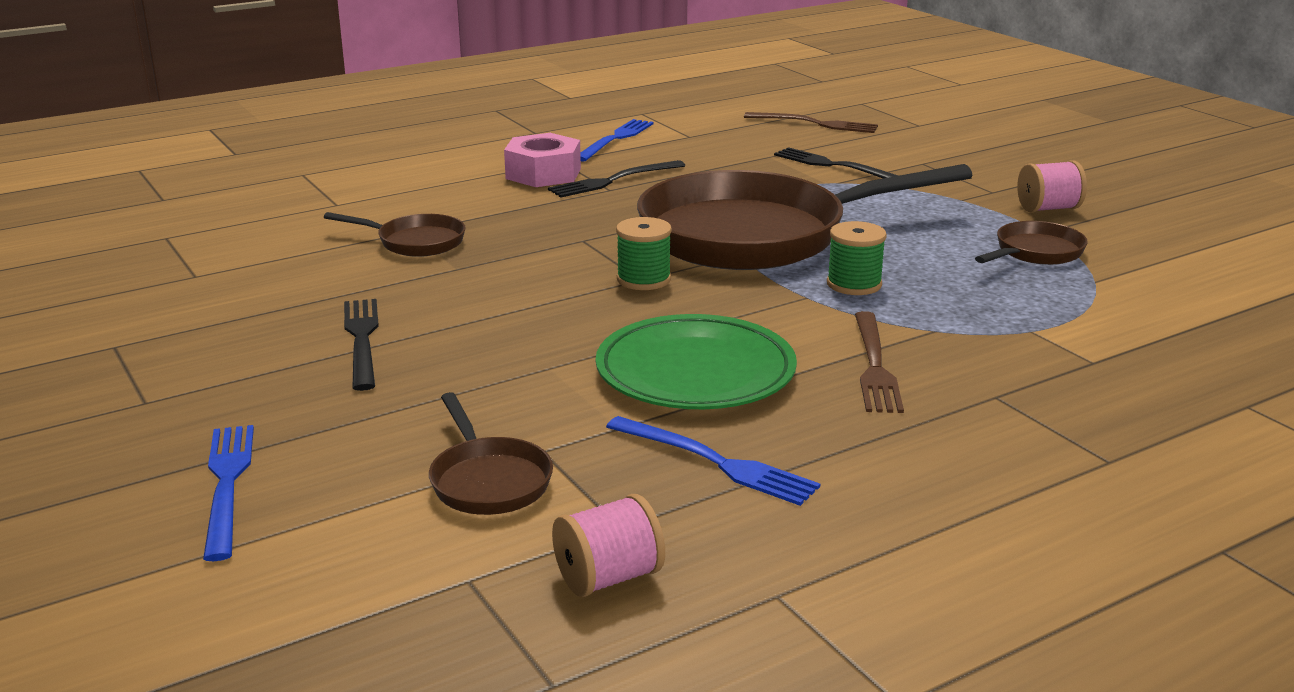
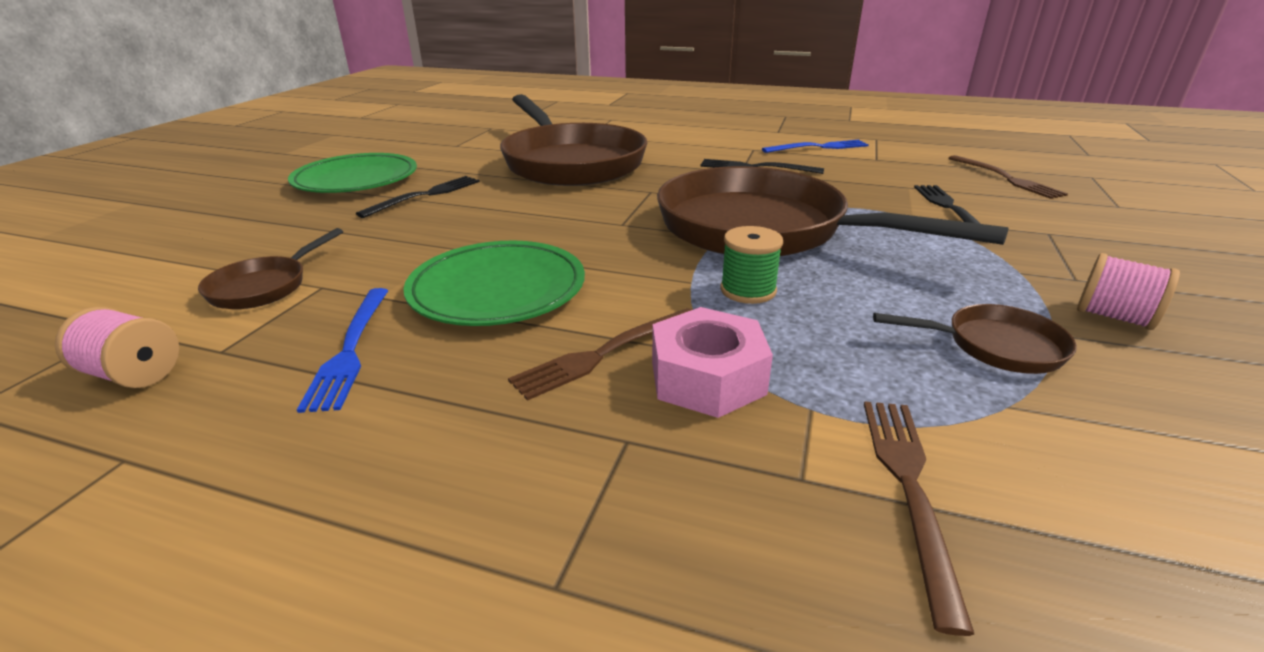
camera: 50 degrees right, 5 degrees up
blue fork [203,425,254,561] -> none
brown pan [324,212,466,257] -> brown pan [500,94,647,186], size x2.39
pink nut [504,133,581,187] -> pink nut moved to [652,307,773,418]
green spool [616,217,672,290] -> none
none -> green plate [288,153,417,193]
none -> brown fork [864,401,974,636]

